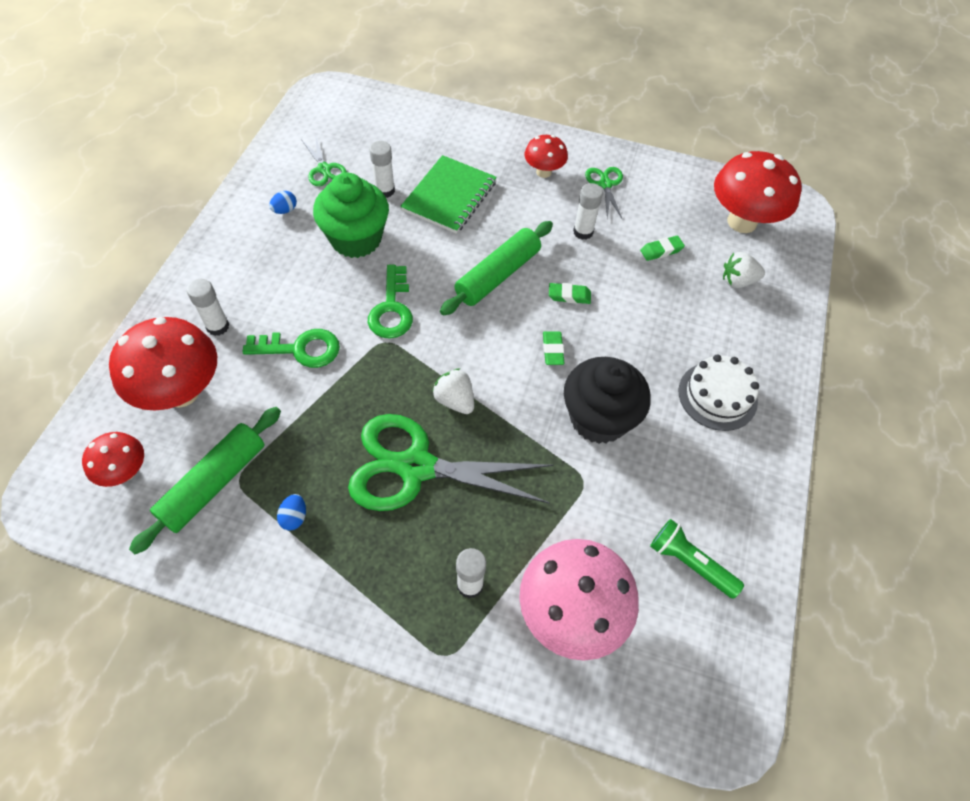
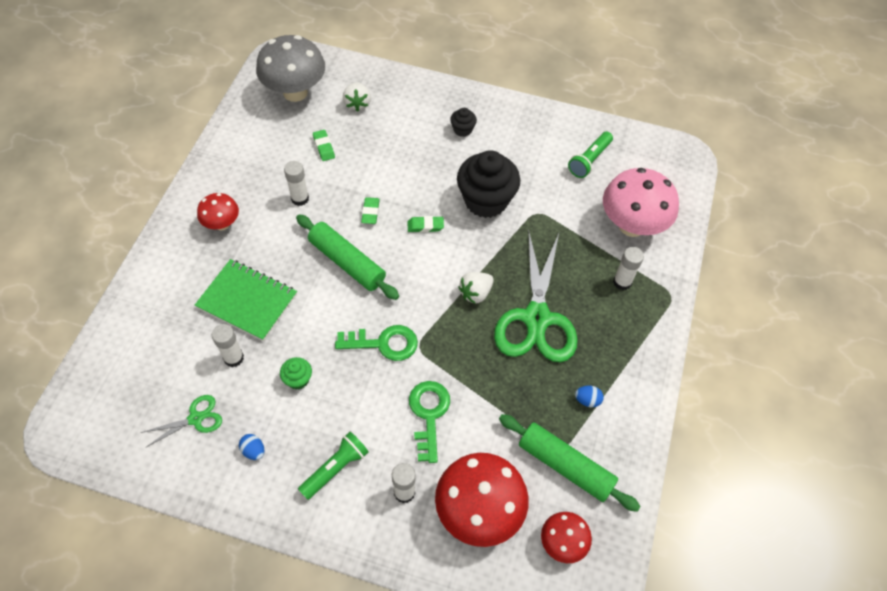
camera: 90 degrees left, 0 degrees up
green cupcake [313,173,389,258] -> green cupcake [280,357,312,389], size x0.45
green scissors [585,167,623,220] -> none
white cake [678,354,759,431] -> black cupcake [450,108,477,137]
red mushroom [714,151,802,233] -> grey mushroom [256,35,325,102]
none -> green flashlight [298,432,369,500]

